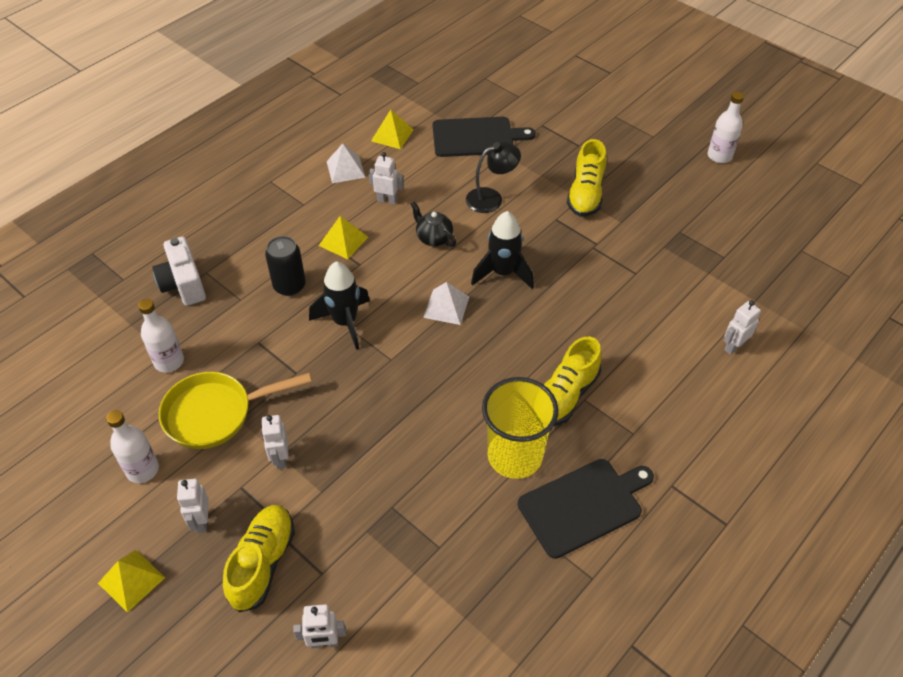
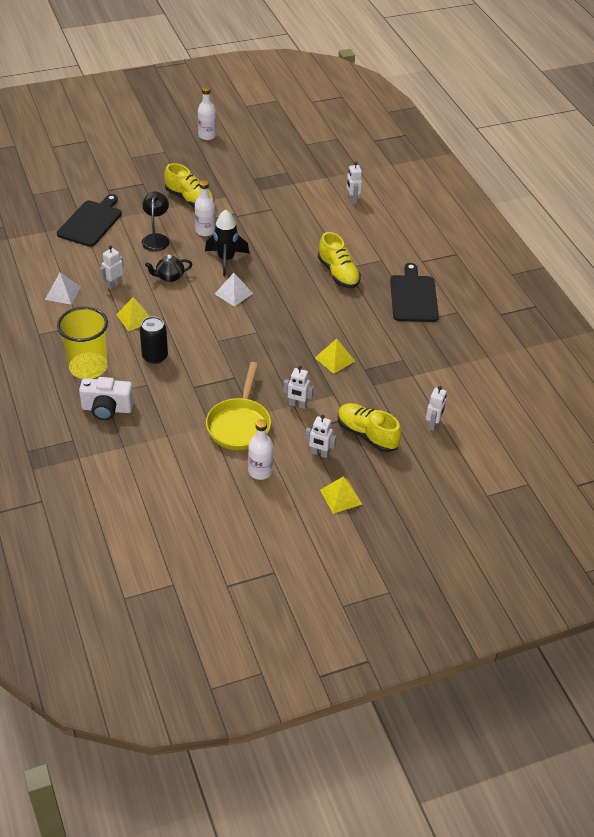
camera: 65 degrees left, 5 degrees down
white bottle [138,299,184,372] -> white bottle moved to [195,180,215,236]
black rocket [309,261,370,350] -> none
yellow pyramid [371,110,413,149] -> yellow pyramid moved to [315,339,355,374]
yellow cup [482,377,559,479] -> yellow cup moved to [57,307,108,379]

